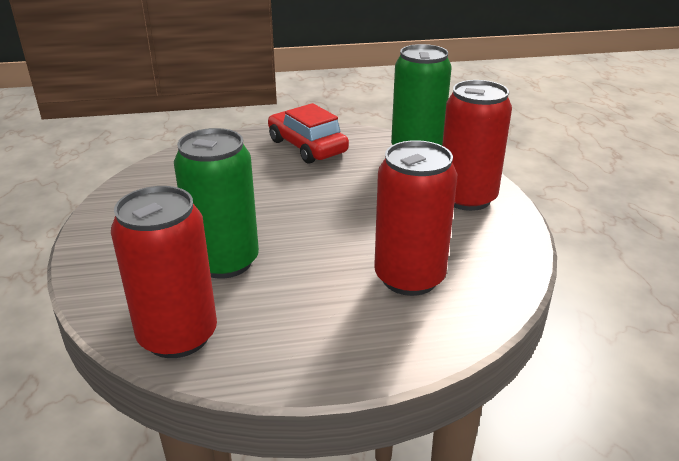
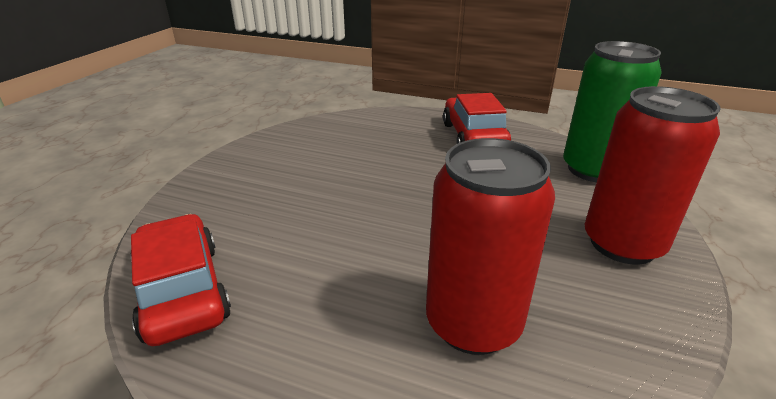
camera: 30 degrees right, 0 degrees up
red can [111,186,217,358] -> red car [130,214,231,346]
green can [174,128,259,279] -> none

